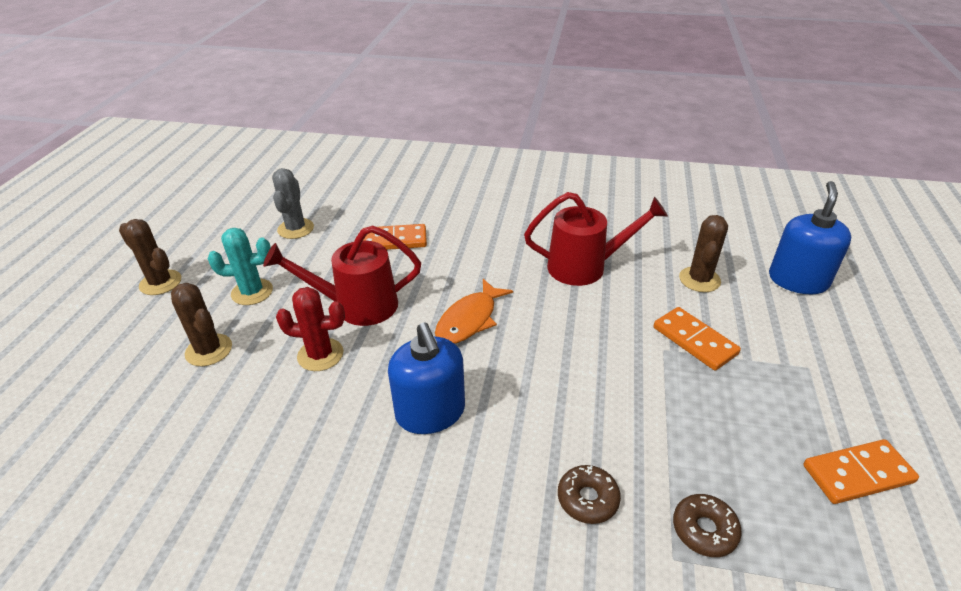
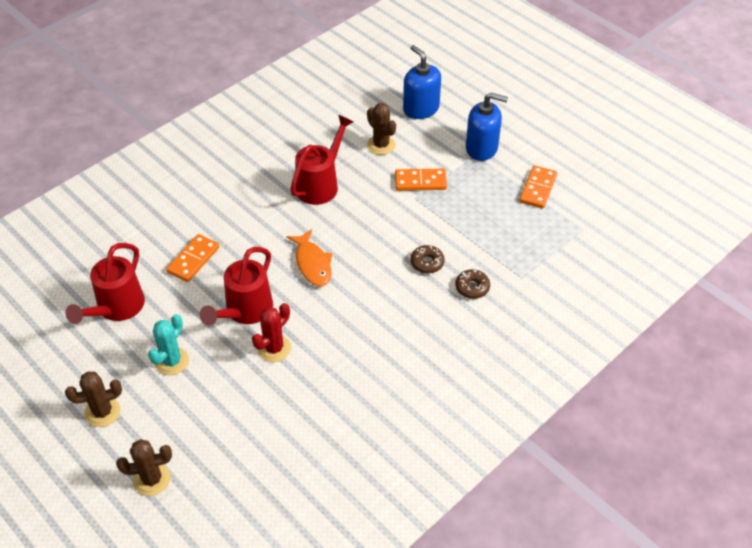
camera: 55 degrees left, 10 degrees up
brown cactus [171,283,232,366] -> brown cactus moved to [116,439,172,496]
grey cactus [272,168,314,239] -> red watering can [65,243,145,324]
blue soap dispenser [388,323,465,434] -> blue soap dispenser moved to [466,93,508,161]
brown donut [673,494,742,557] -> brown donut moved to [411,245,445,274]

